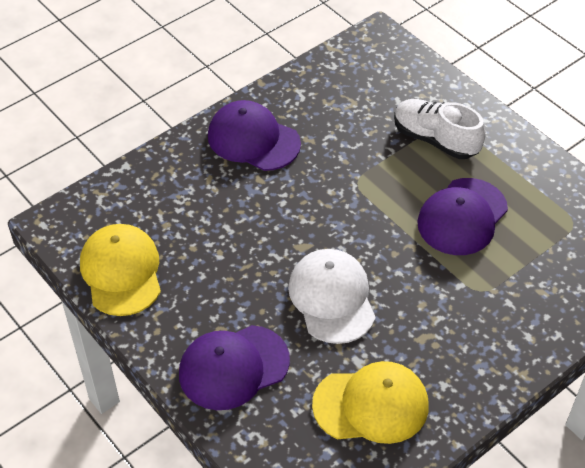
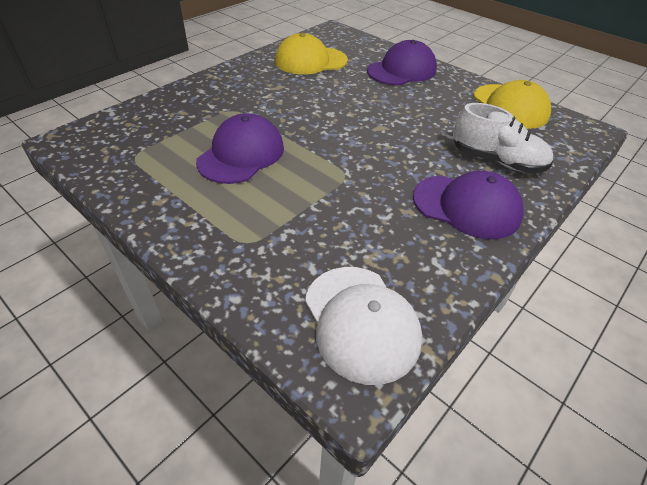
camera: 170 degrees right, 5 degrees down
white cap [288,249,375,344] -> white cap moved to [305,267,422,385]
white shoe [394,99,486,159] -> white shoe moved to [453,103,553,173]

